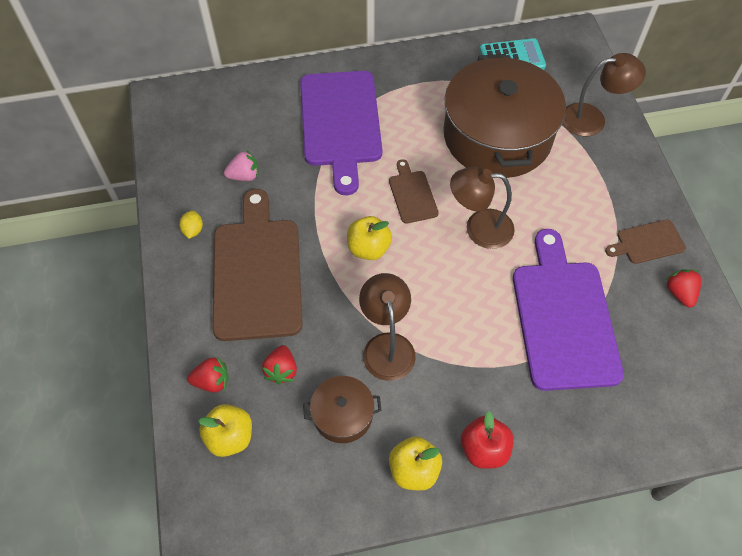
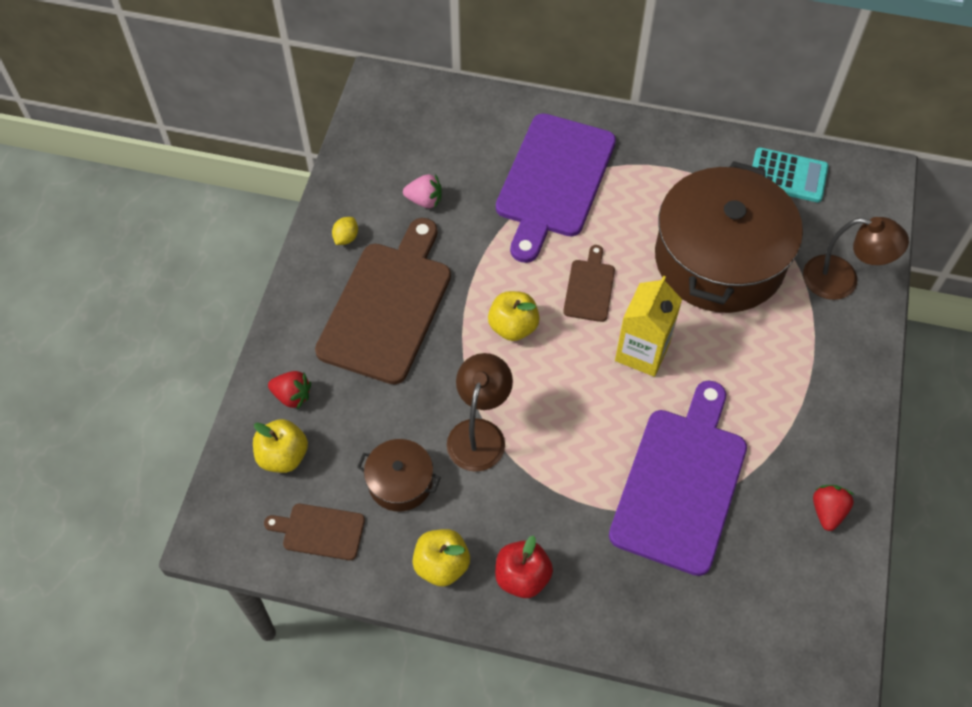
camera: 25 degrees right, 0 degrees up
red strawberry [262,345,297,385] -> none
brown lamp [450,167,515,249] -> yellow carton [615,276,682,377]
brown cutting board [605,219,686,264] -> brown cutting board moved to [264,504,365,560]

